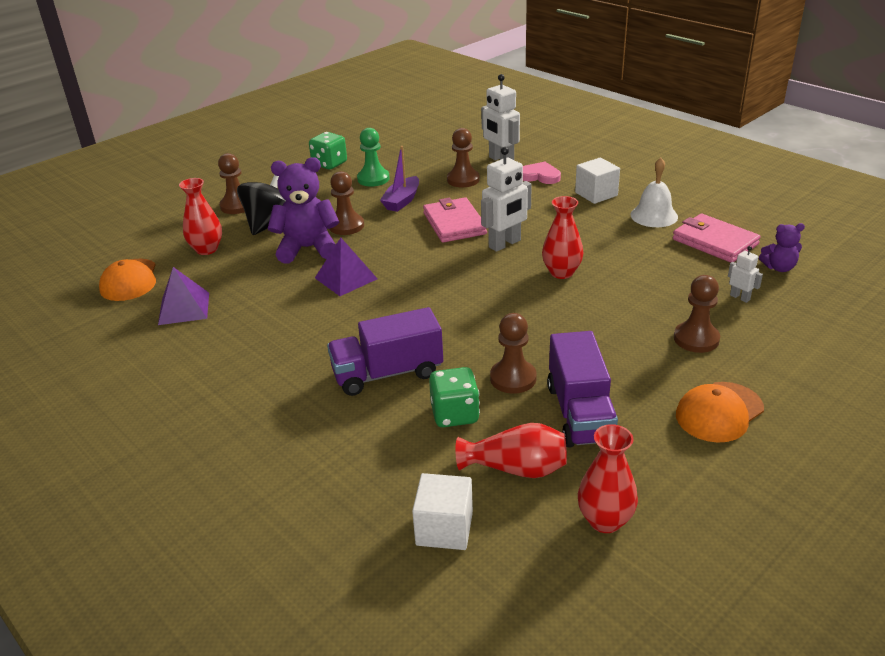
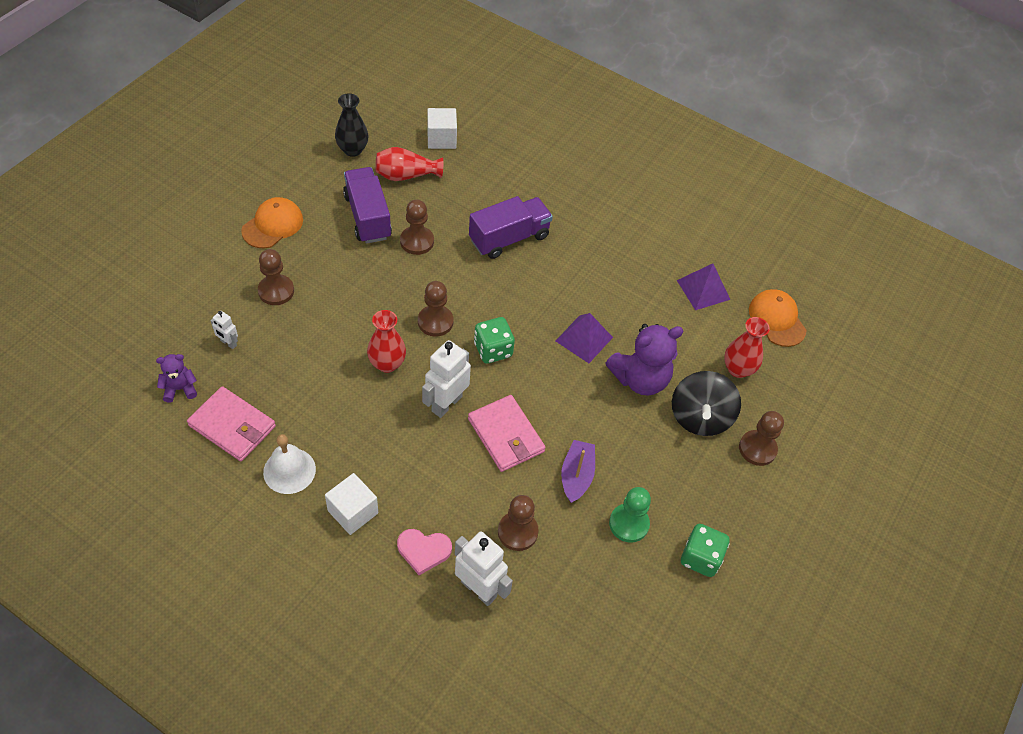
camera: 160 degrees right, 20 degrees up
brown pawn [330,171,364,235] -> brown pawn moved to [418,281,454,337]
green dice [429,367,480,427] -> green dice moved to [474,317,515,363]
red vase [578,424,638,533] -> black vase [335,93,368,157]

